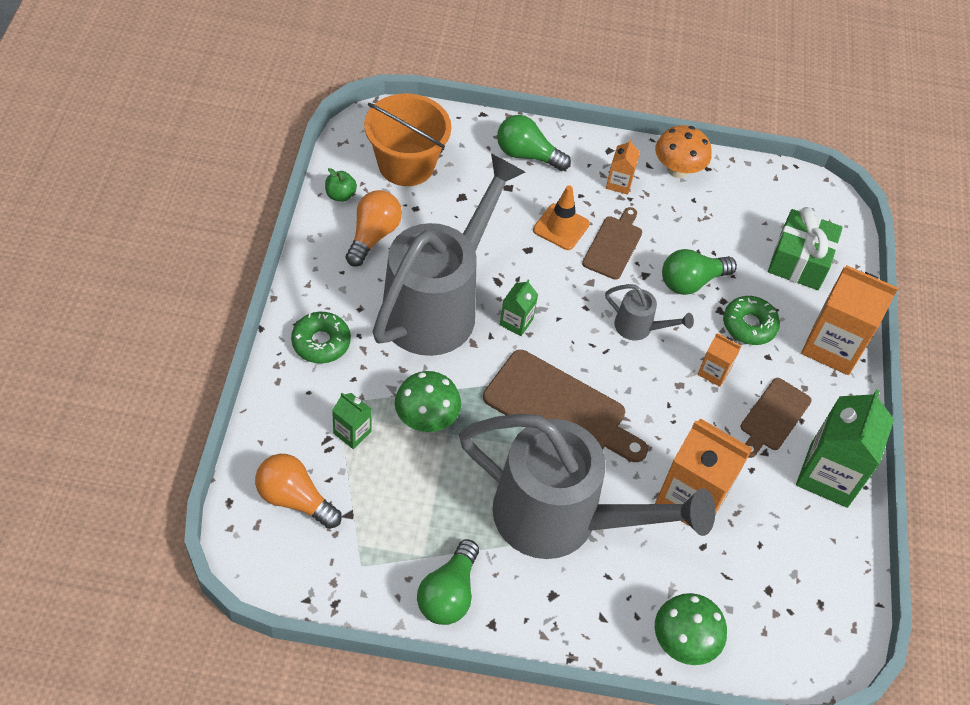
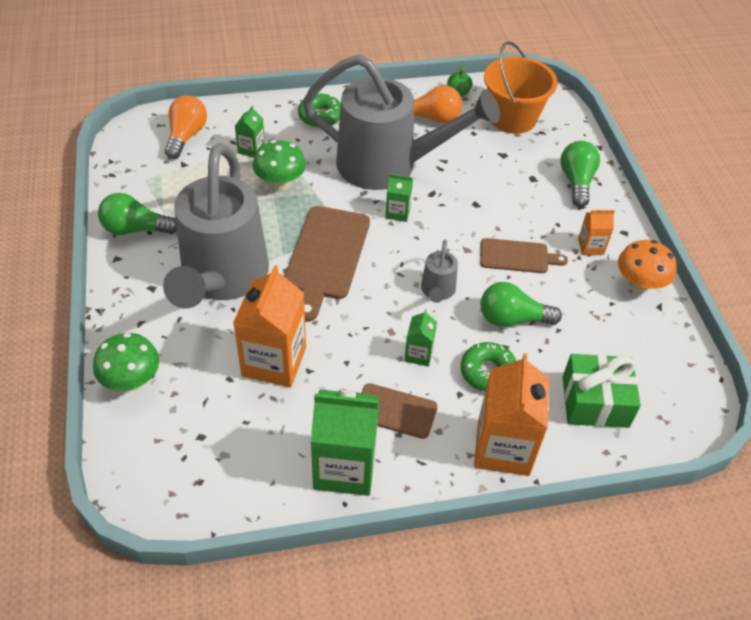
camera: 75 degrees right, 5 degrees down
orange traffic cone [533,186,590,250] -> none
green light bulb [662,249,737,295] -> green light bulb turned 45 degrees counterclockwise [480,282,562,327]
orange carton [698,333,741,387] -> green carton [404,310,437,367]

